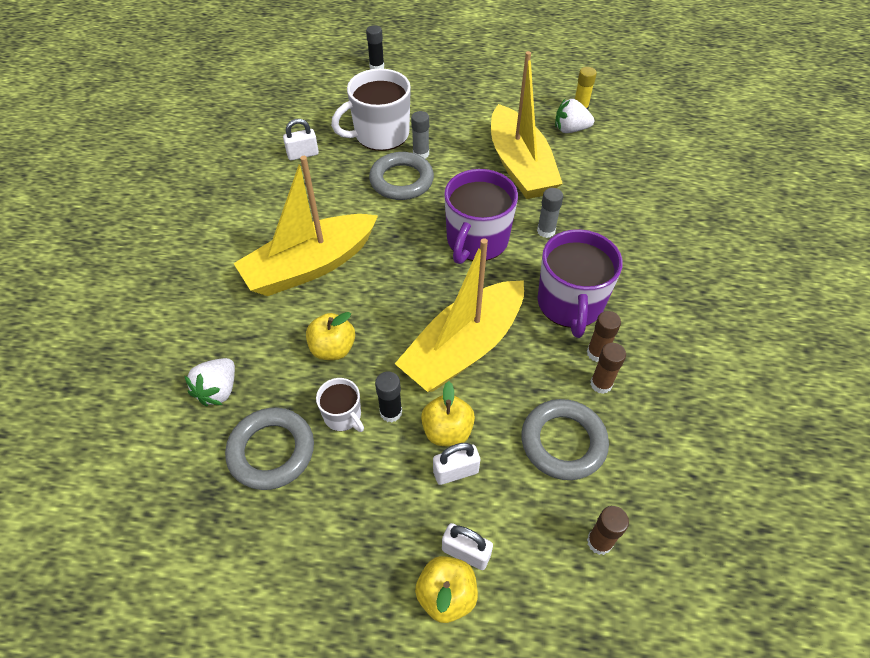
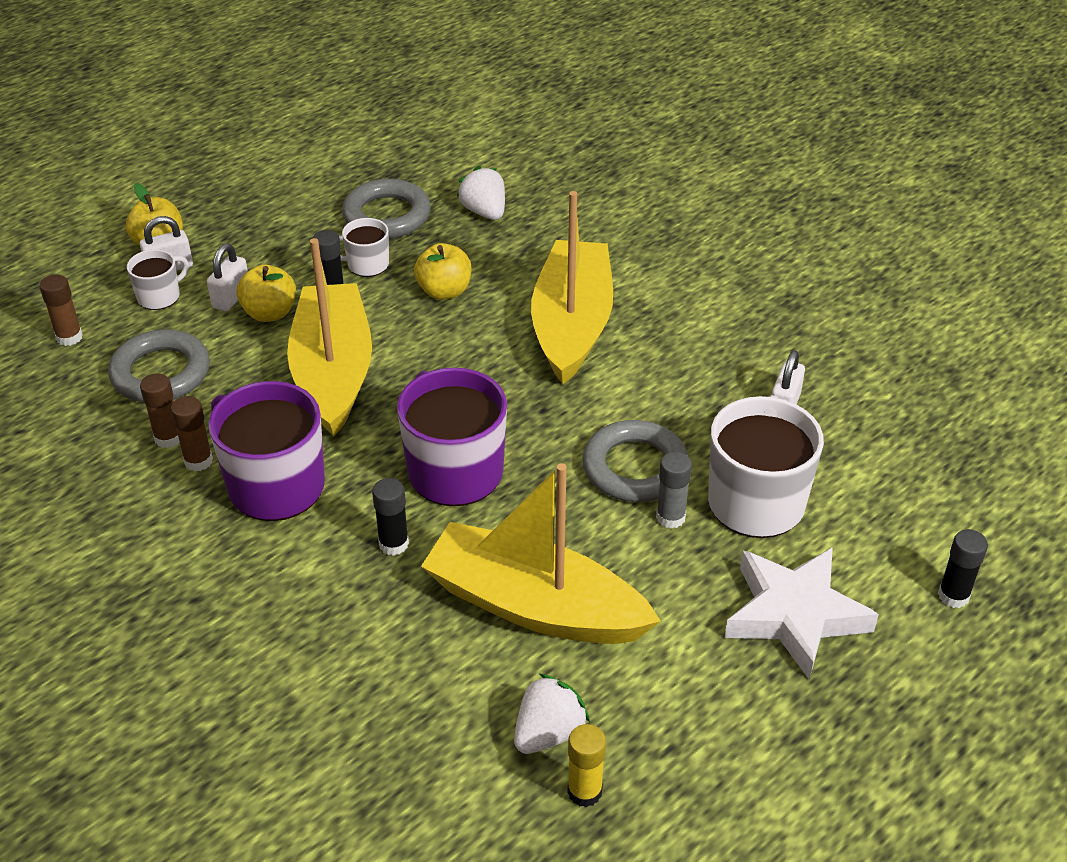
camera: 130 degrees right, 10 degrees down
grey glue stick [537,188,563,238] -> black glue stick [372,478,409,556]
none -> white mug [127,249,189,310]
none -> white star [724,547,879,679]

